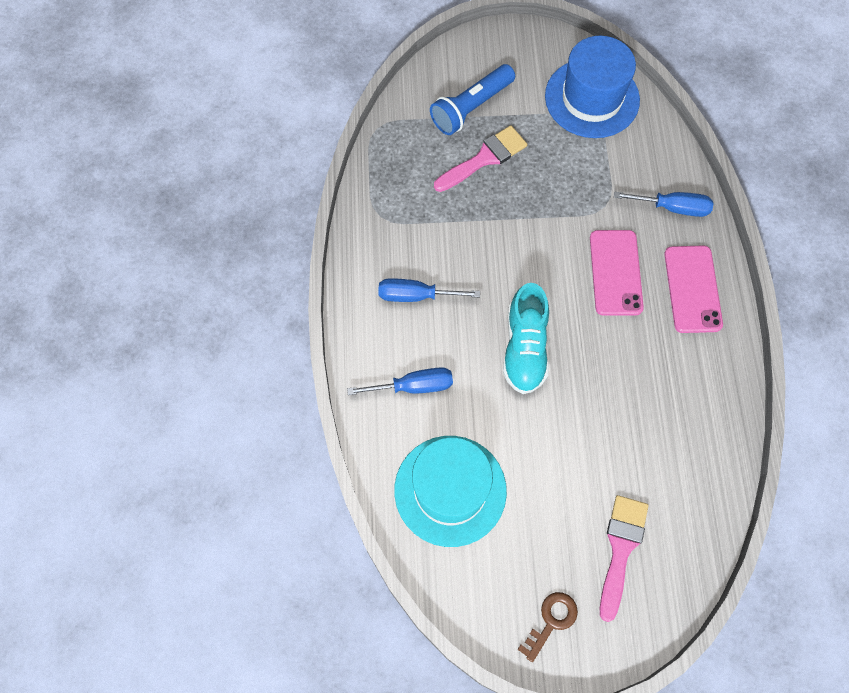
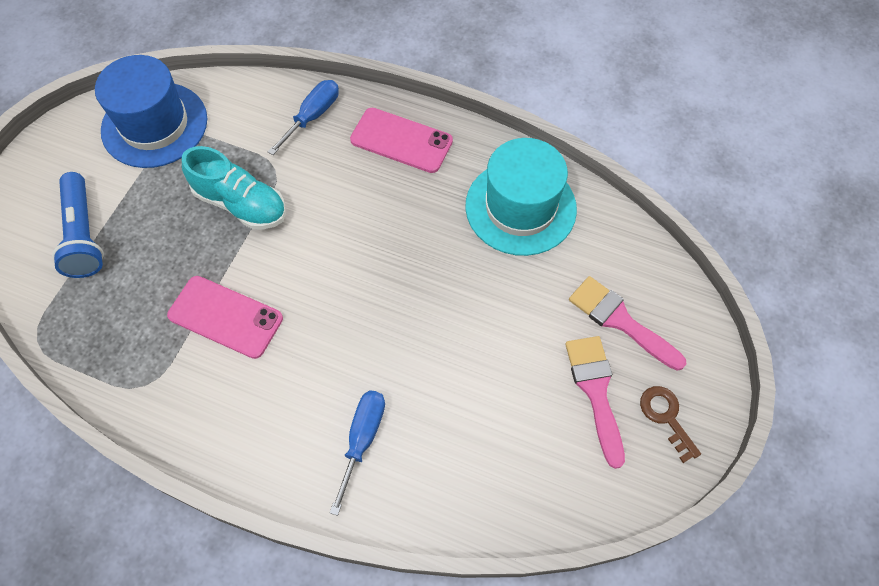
camera: 65 degrees left, 5 degrees down
blue screwdriver [378,278,480,302] -> none
turquoise hat [394,436,507,547] -> turquoise hat moved to [465,138,577,256]
pink brush [434,125,527,192] -> pink brush moved to [565,336,625,469]
turquoise shoe [503,283,549,394] -> turquoise shoe moved to [182,146,286,229]
pink phone [590,230,644,316] -> pink phone moved to [167,276,283,359]

